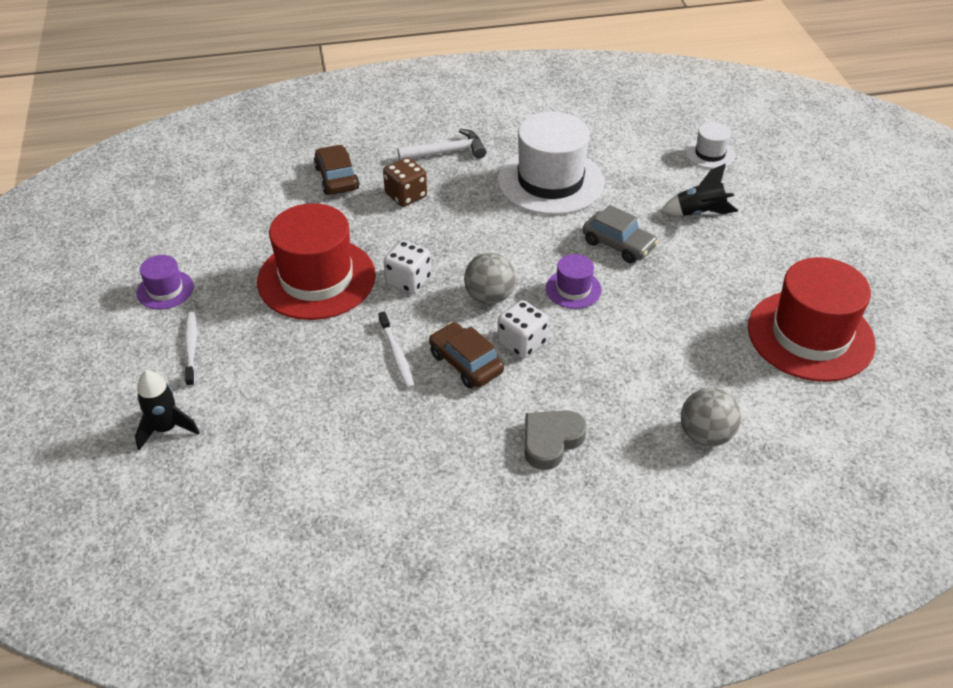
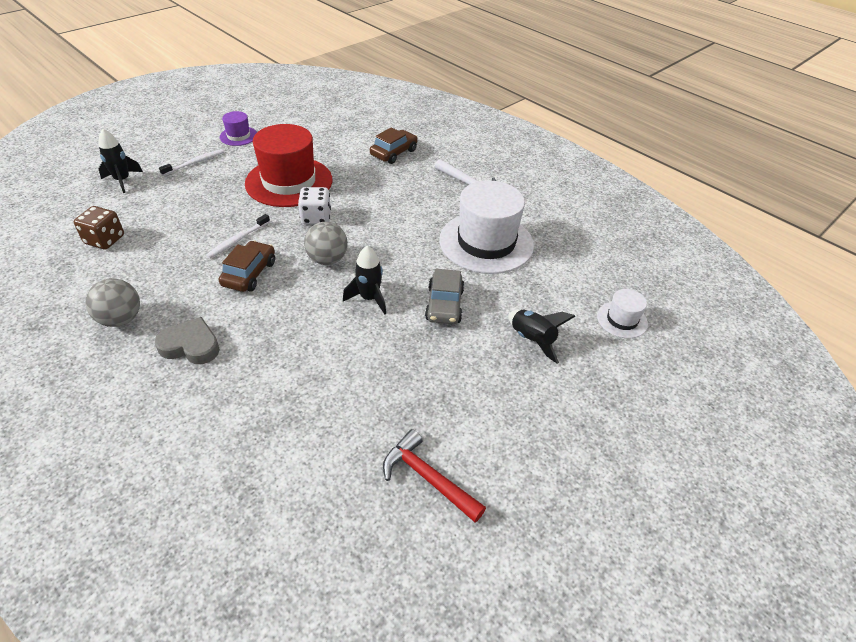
camera: 55 degrees right, 0 degrees up
brown dice [383,157,427,207] -> brown dice moved to [74,206,124,249]
white dice [497,300,549,358] -> none
purple hat [546,254,602,309] -> black rocket [343,246,386,315]
grey ball [681,388,741,447] -> grey ball moved to [85,278,140,327]
red hat [748,257,876,382] -> red hammer [383,429,486,522]

